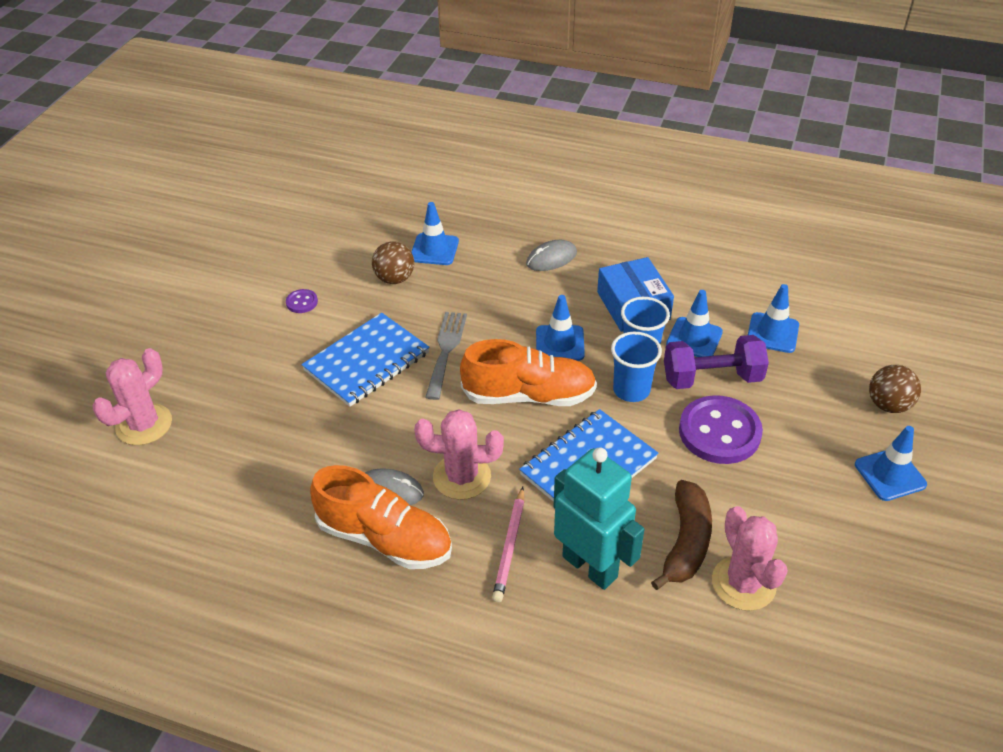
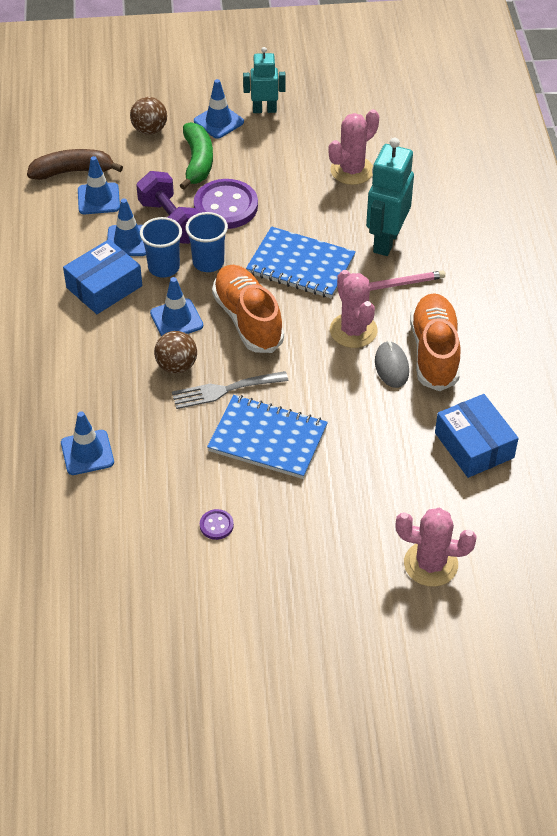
camera: 115 degrees left, 5 degrees up
brown ball [372,242,414,284] -> brown ball moved to [154,331,197,374]
grey mouse [526,240,577,271] -> none
brown banana [651,480,712,590] -> brown banana moved to [27,149,123,180]
none -> green banana [179,122,213,190]
none -> turquoise robot [243,47,286,113]
none -> blue box [435,394,519,478]

